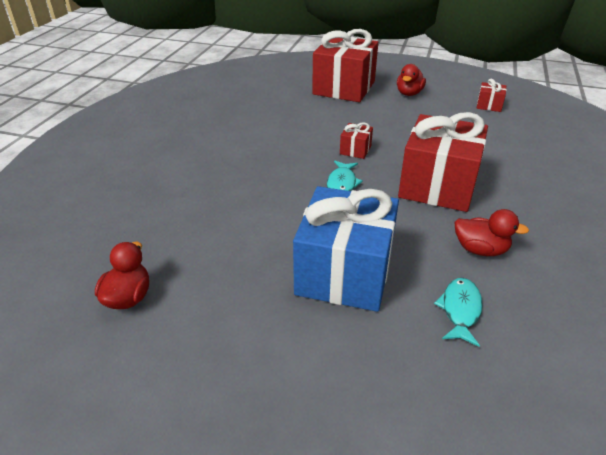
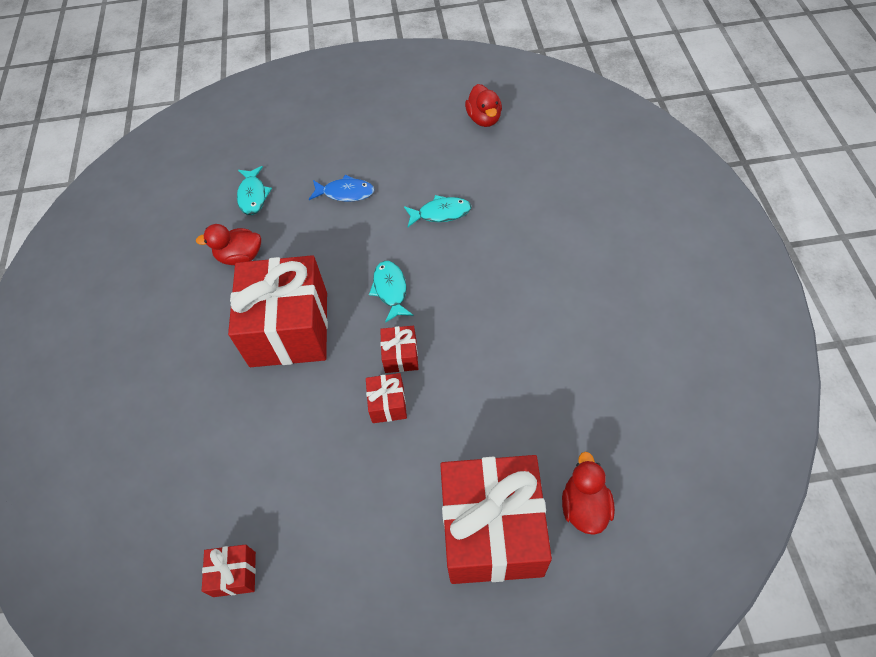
camera: 160 degrees right, 20 degrees up
blue gift [293,186,399,312] -> blue fish [309,175,374,202]
red duck [397,64,426,96] -> red duck moved to [562,452,615,535]
none -> red gift [366,373,407,423]
none -> turquoise fish [404,195,471,227]

